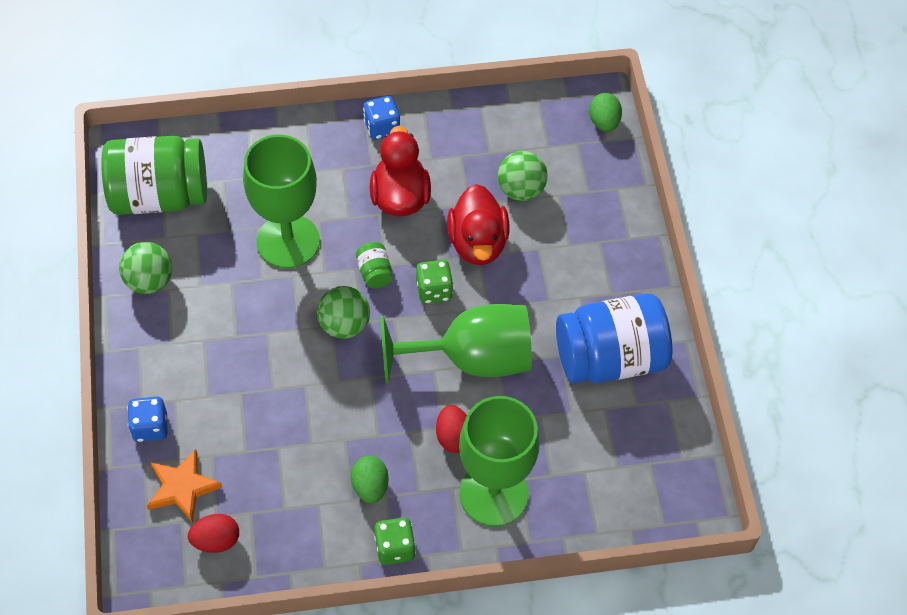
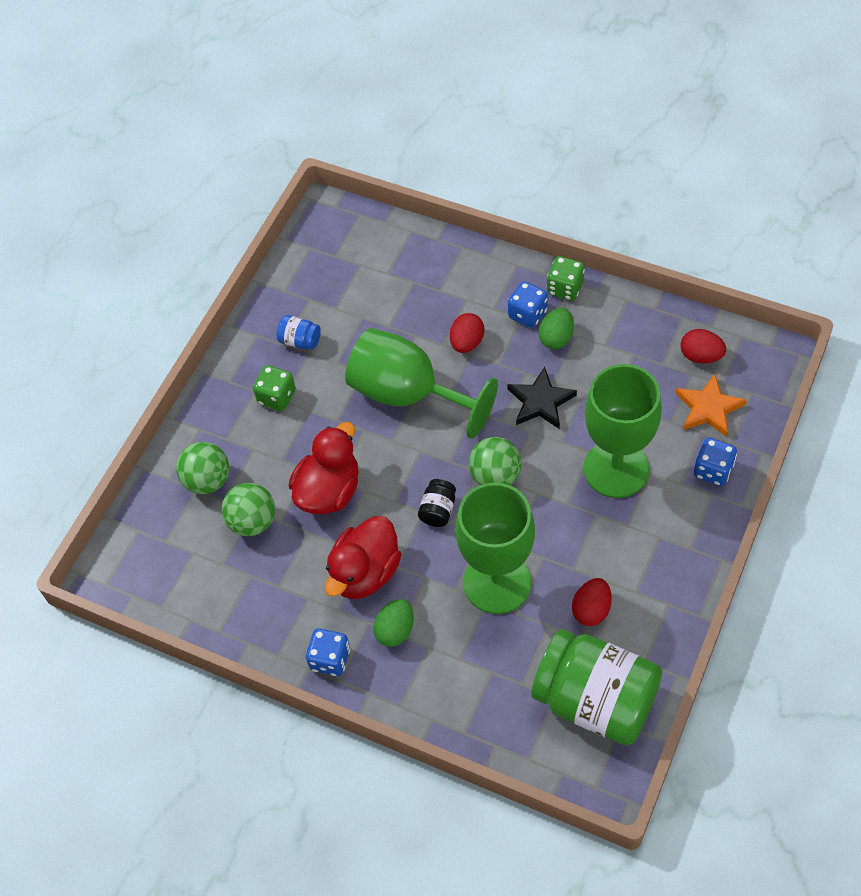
camera: 140 degrees left, 0 degrees up
green ball [119,242,172,294] -> green ball moved to [176,442,229,494]
green jar [356,242,392,288] -> black jar [418,479,456,527]
green dice [416,260,453,304] -> green dice moved to [253,365,296,411]
green goblet [459,396,540,527] -> green goblet moved to [584,364,662,498]
blue jar [556,293,672,383] -> blue jar [277,315,321,350], size x0.40
green egg [589,93,622,132] -> green egg moved to [373,599,414,647]
none -> blue dice [508,281,548,328]
none -> black star [508,367,577,429]
none -> red egg [572,578,612,626]

